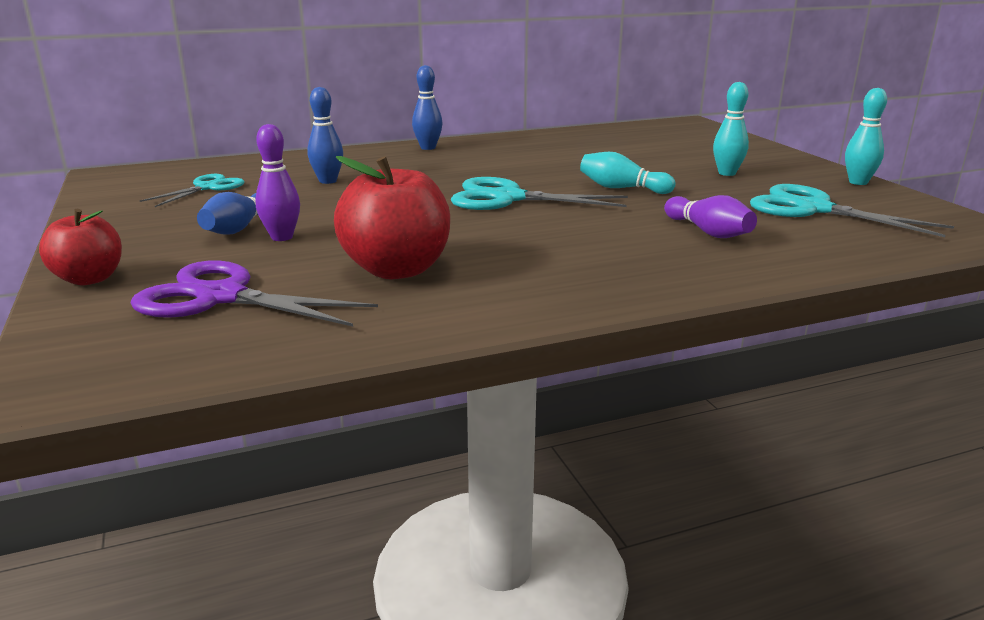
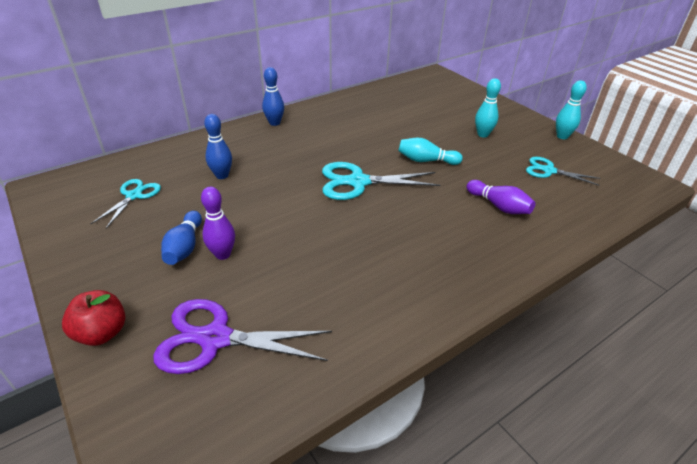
camera: 15 degrees left, 15 degrees up
red apple [334,156,450,279] -> none
turquoise scissors [750,184,954,237] -> turquoise scissors [526,157,600,186], size x0.62

